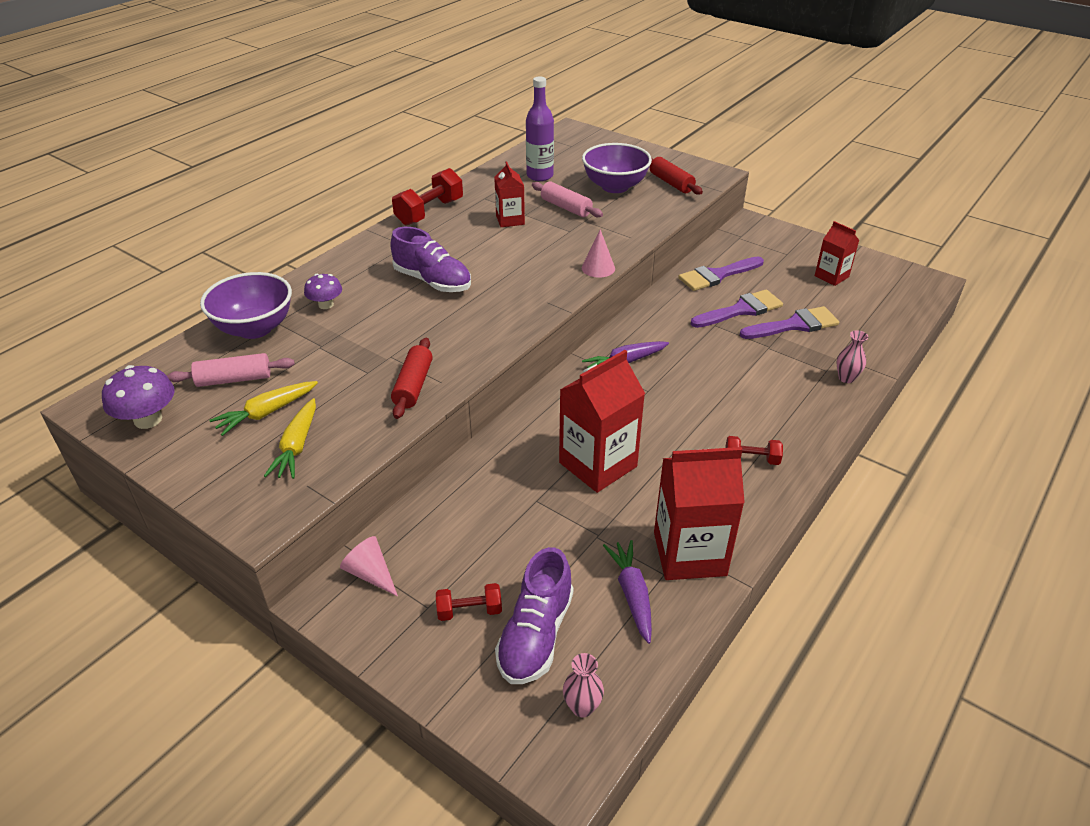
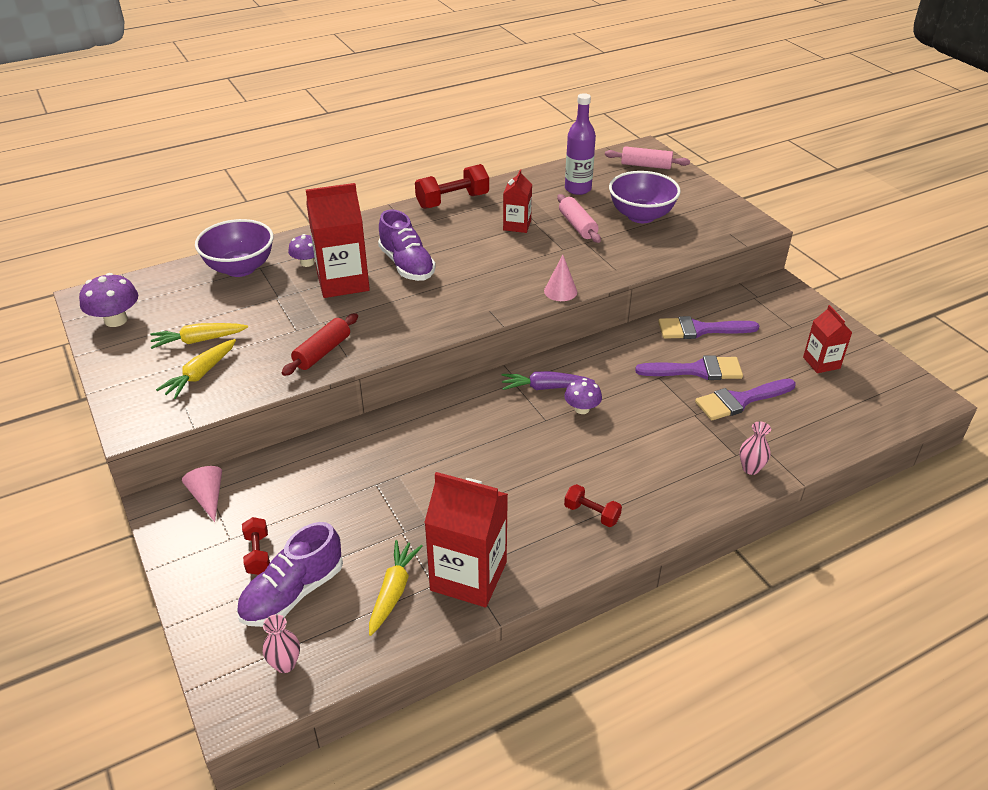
camera: 25 degrees right, 0 degrees up
pink rolling pin [167,353,295,387] -> pink rolling pin moved to [605,146,690,169]
red dumbbell [436,583,502,621] -> red dumbbell turned 60 degrees clockwise [242,517,270,575]
red carton [559,350,645,493] -> red carton moved to [306,183,370,298]
purple carrot [603,540,652,644] -> yellow carrot [369,540,423,636]
red rolling pin [650,157,703,195] -> none
purple brush [740,306,839,339] -> purple brush turned 150 degrees clockwise [695,379,796,420]
none -> purple mushroom [564,378,602,414]

